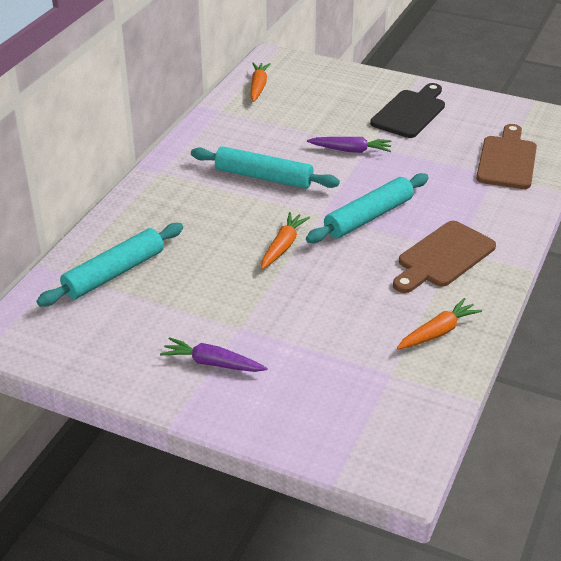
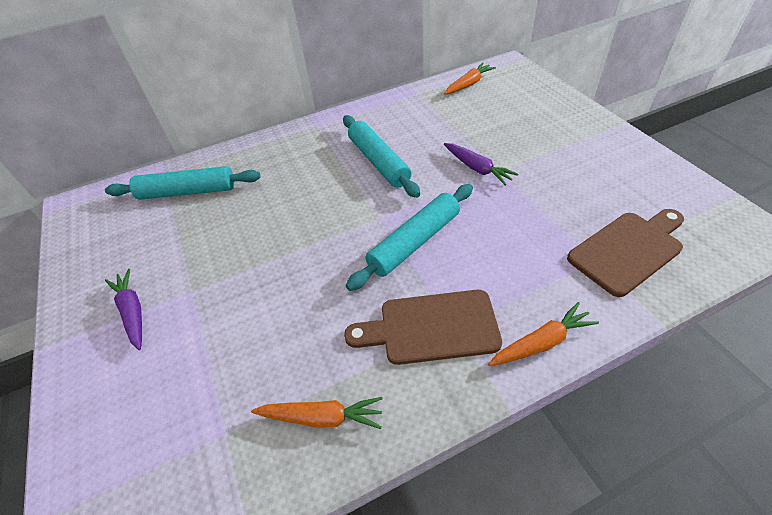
camera: 45 degrees right, 10 degrees up
orange carrot [261,212,310,269] -> orange carrot moved to [488,302,599,366]
turquoise rolling pin [306,173,429,243] -> turquoise rolling pin turned 45 degrees counterclockwise [346,184,473,291]
black cutting board [370,83,445,138] -> none

